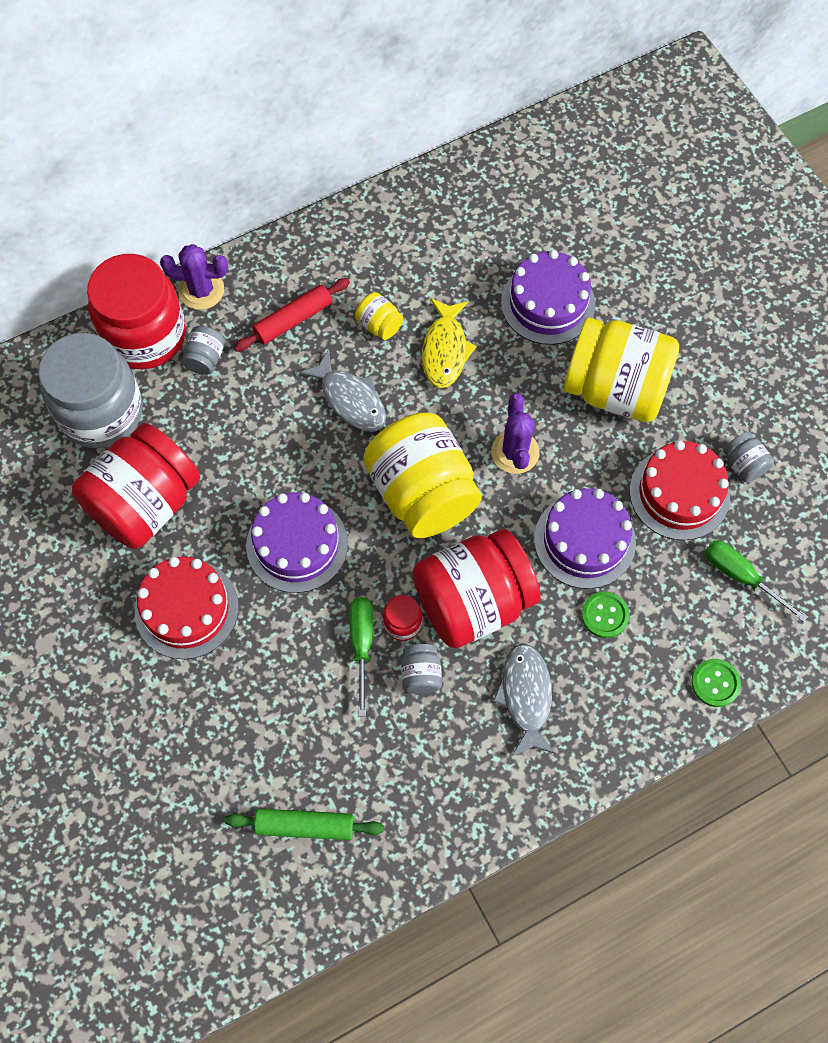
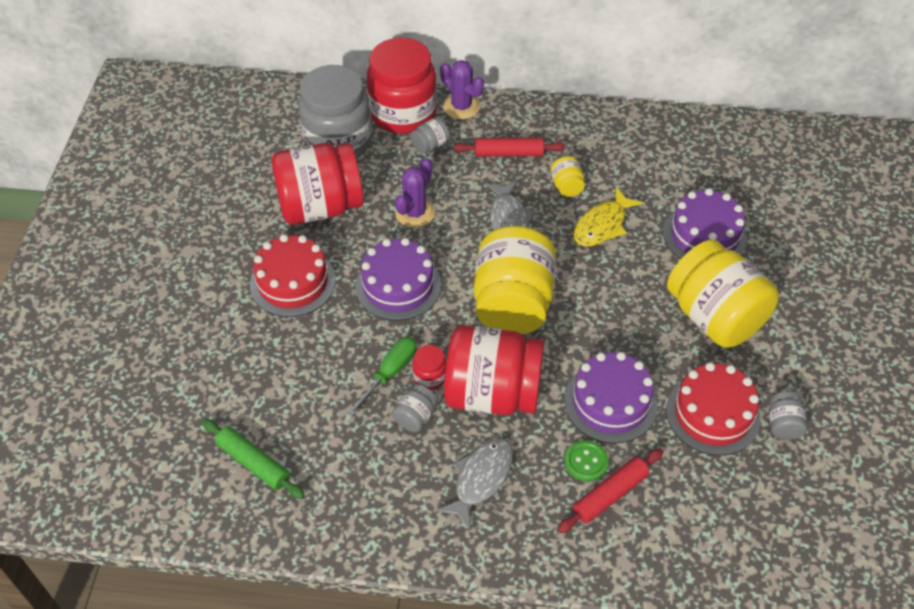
camera: 35 degrees right, 15 degrees down
purple cactus [491,393,540,474] -> purple cactus moved to [395,158,435,228]
green button [691,659,741,707] -> none
green screwdriver [705,540,808,622] -> none
none -> red rolling pin [557,449,663,533]

